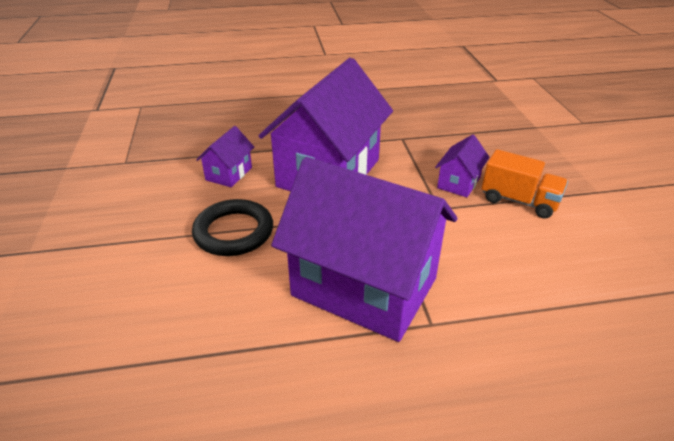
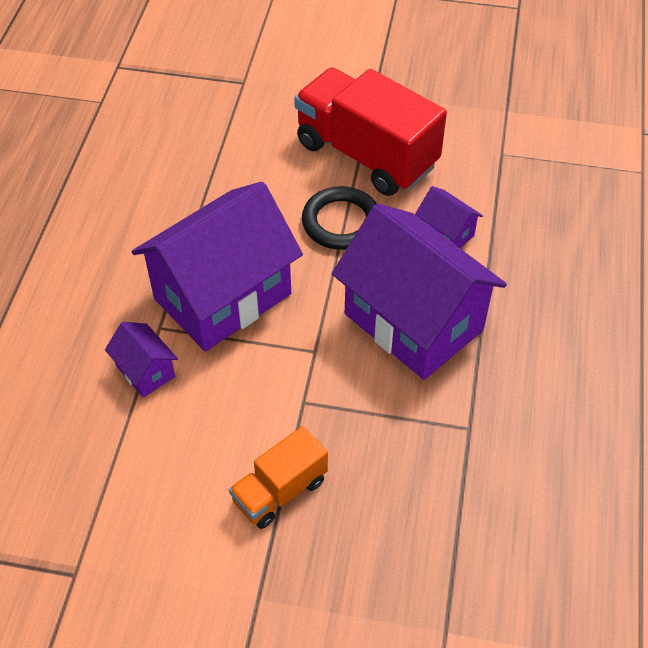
camera: 110 degrees right, 15 degrees up
purple house [435,134,490,197] -> purple house moved to [105,322,178,398]
none -> red truck [294,68,447,196]

